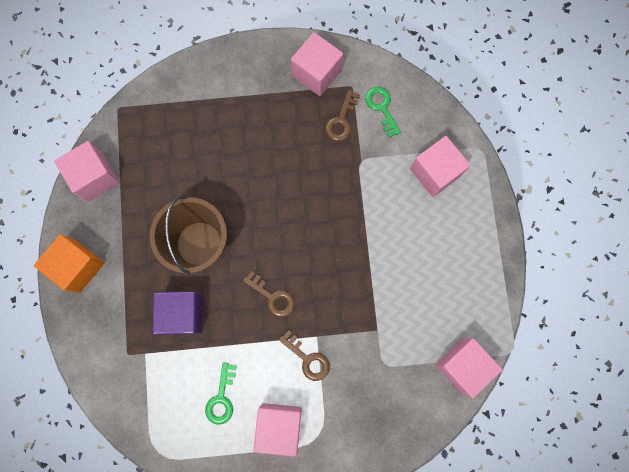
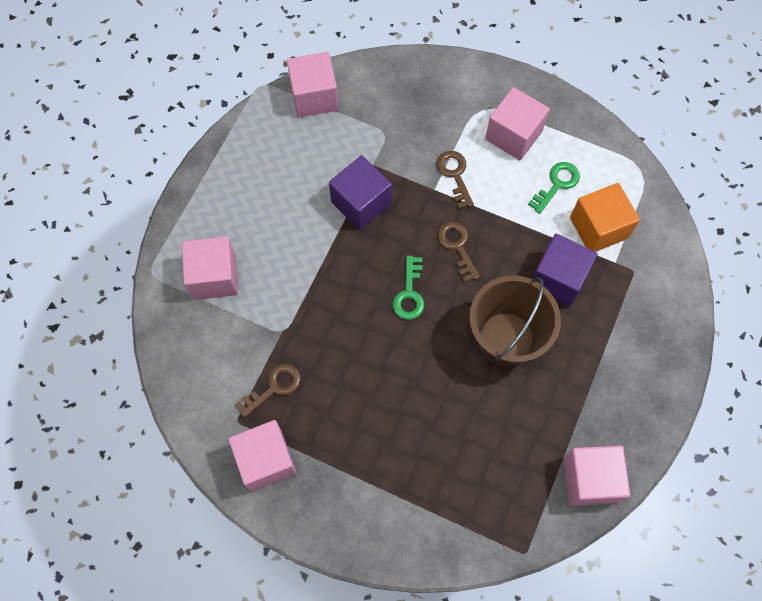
camera: 150 degrees left, 10 degrees down
orange cube [34,234,104,293] -> orange cube moved to [570,183,640,252]
green key [365,87,401,138] -> green key moved to [393,256,424,320]
none -> purple cube [329,155,392,230]

